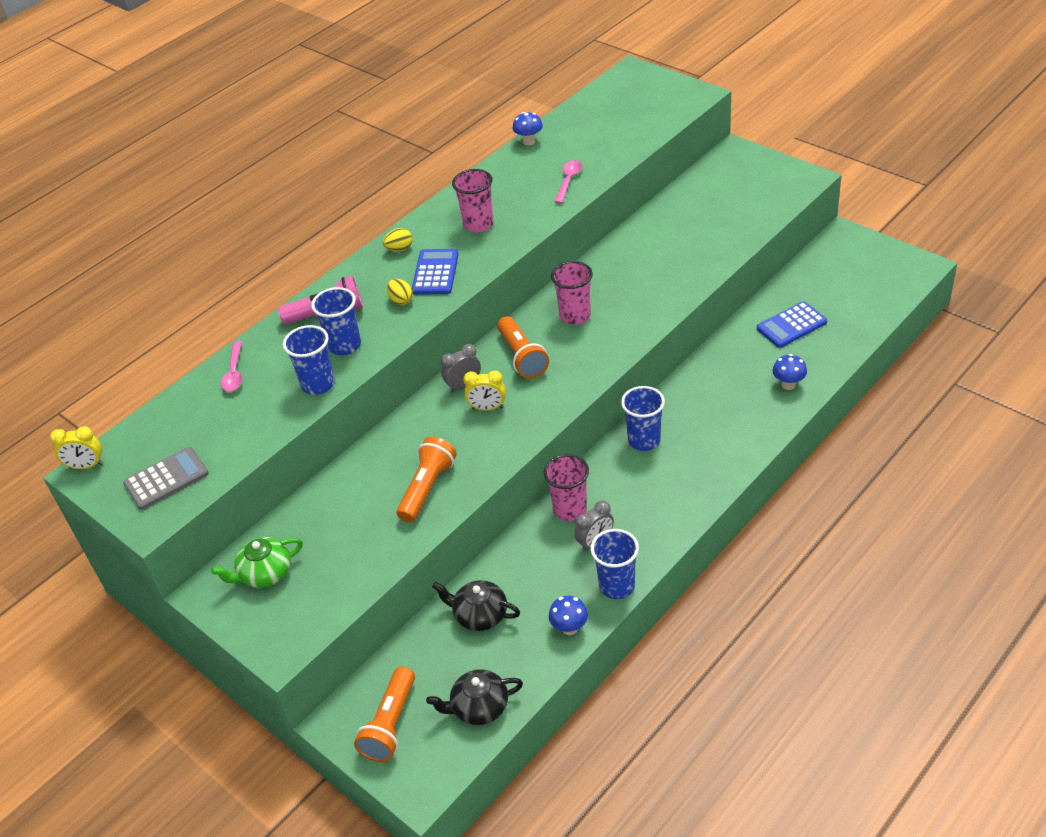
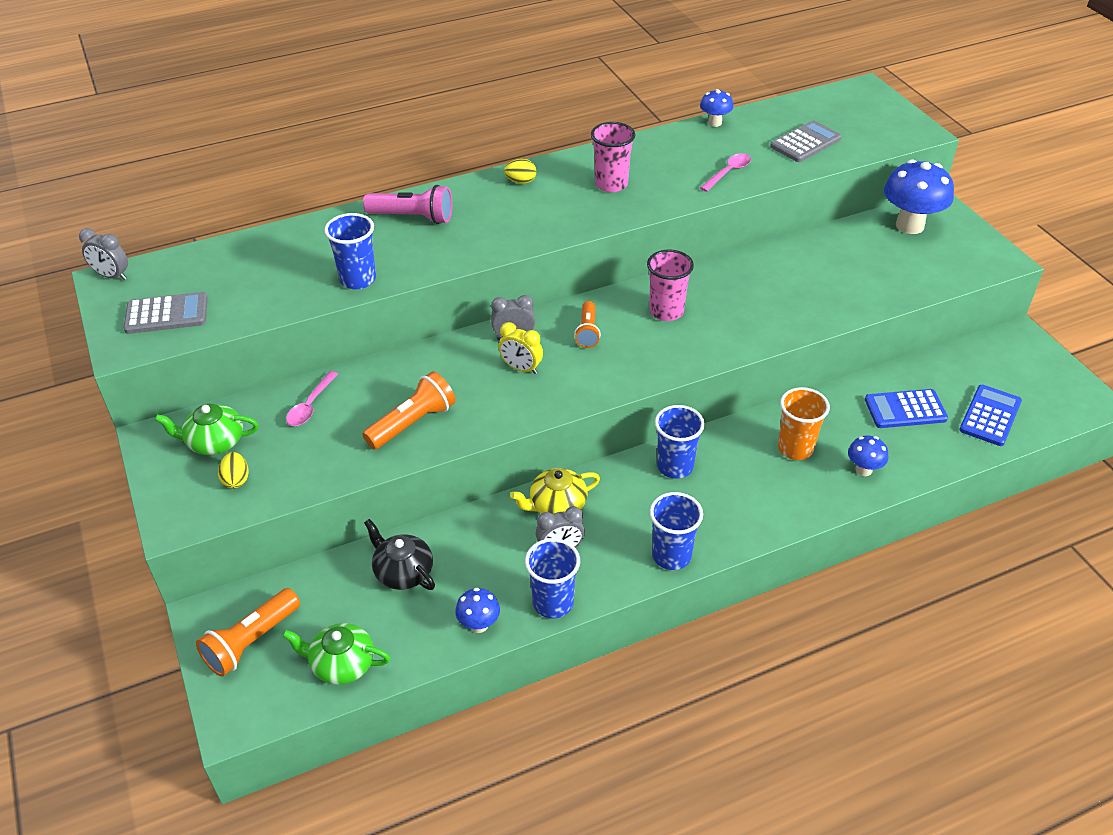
camera: 20 degrees right, 0 degrees up
yellow clock [50,426,103,469] -> grey clock [79,228,128,280]
pink spoon [221,341,242,392] -> pink spoon moved to [286,371,338,426]
blue cup [311,287,361,355] -> blue cup moved to [650,492,703,570]
yellow egg [387,279,413,305] -> yellow egg moved to [218,452,249,489]
blue calculator [412,249,459,295] -> blue calculator moved to [959,385,1022,446]
black teapot [426,669,523,725] -> green teapot [282,623,390,685]
orange flashlight [497,316,549,379] -> orange flashlight [574,301,601,348], size x0.65
pink cup [544,454,589,521] -> yellow teapot [510,468,600,514]
none -> grey calculator [770,120,842,162]
none -> orange cup [778,387,830,460]
none -> blue mushroom [884,159,954,234]

